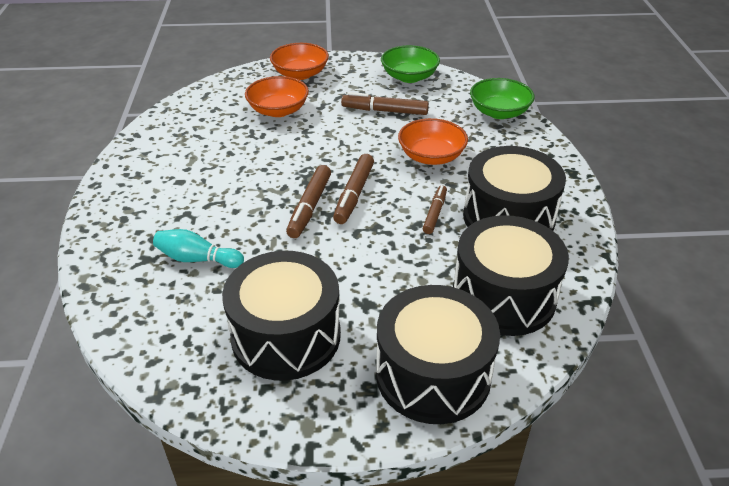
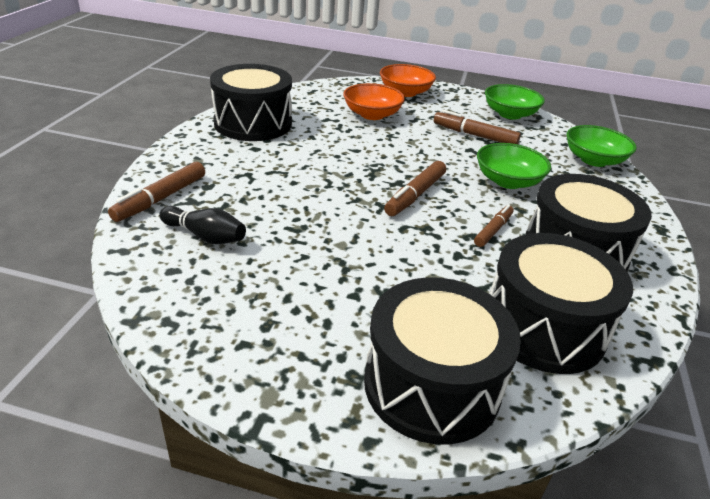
camera: 15 degrees right, 5 degrees down
turquoise bowling pin [153,229,244,268] -> none
black drum [222,251,341,381] -> black drum moved to [210,64,292,141]
brown marker [286,165,331,238] -> brown marker moved to [108,162,205,222]
orange bowl [398,118,468,165] -> green bowl [477,143,551,189]
none -> black bowling pin [159,206,246,244]

